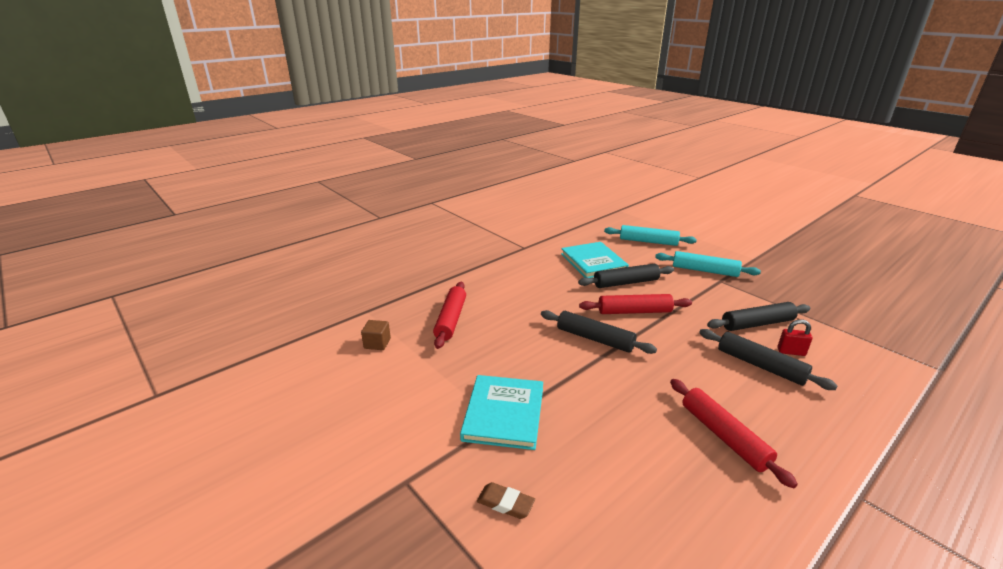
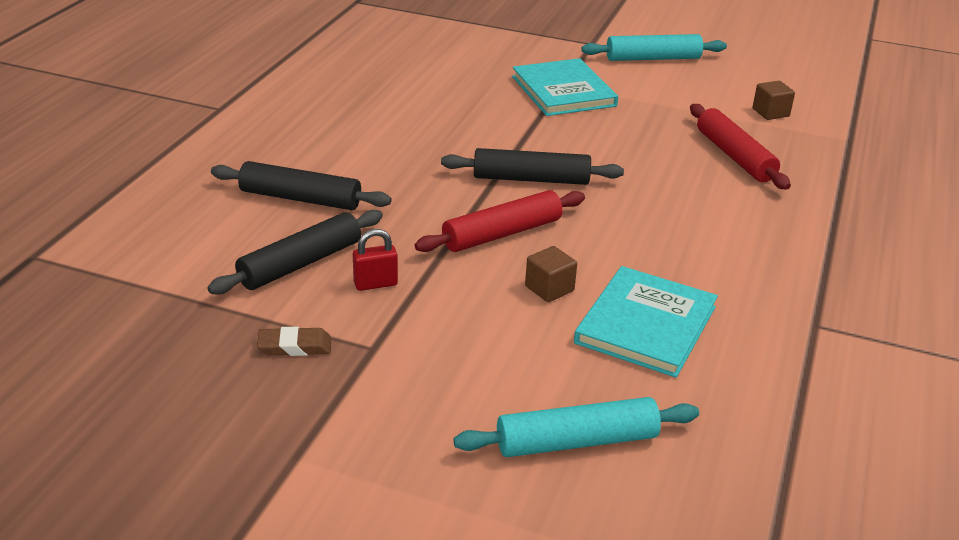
camera: 150 degrees right, 5 degrees up
brown eraser [477,482,535,519] -> brown eraser moved to [257,327,331,356]
turquoise book [561,242,629,278] -> turquoise book turned 75 degrees clockwise [574,266,718,378]
black rolling pin [578,264,674,288] -> brown cube [525,246,577,302]
turquoise rolling pin [655,251,761,277] -> turquoise rolling pin moved to [582,34,727,61]
red rolling pin [670,379,798,488] -> none
red padlock [777,319,812,356] -> red padlock moved to [353,229,398,291]

